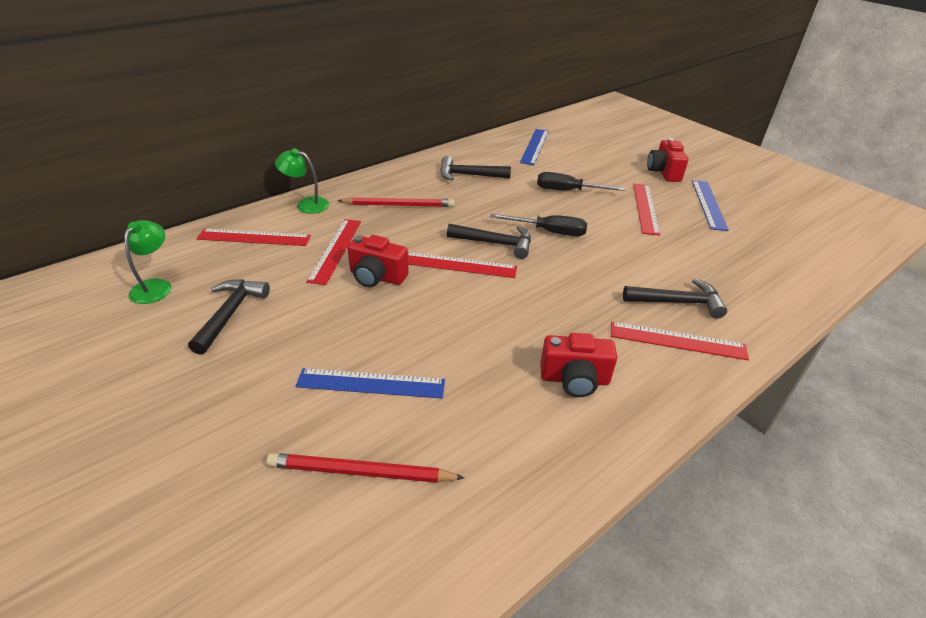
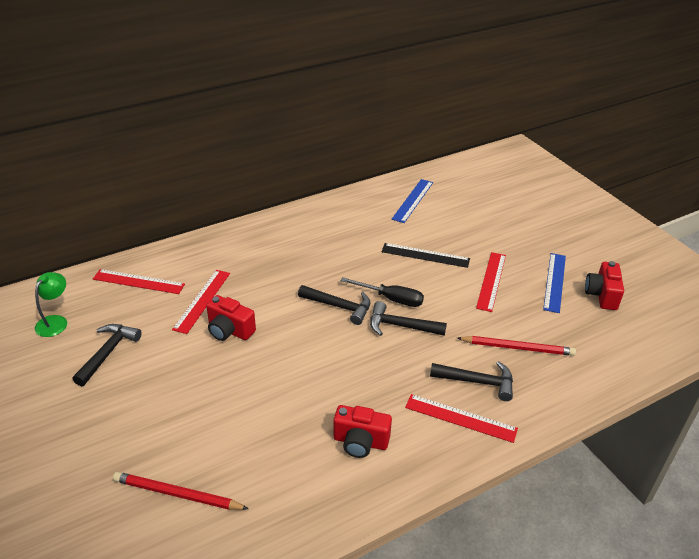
camera: 10 degrees right, 0 degrees up
green lamp [275,148,329,214] -> none
blue ruler [295,368,445,399] -> none
red pencil [338,197,454,207] -> red pencil moved to [457,336,576,356]
red ruler [408,252,517,278] -> none
black hammer [440,156,511,181] -> black hammer moved to [370,301,447,336]
black screwdriver [537,172,625,191] -> black ruler [381,243,470,268]
red camera [647,138,688,182] -> red camera moved to [585,261,624,310]

